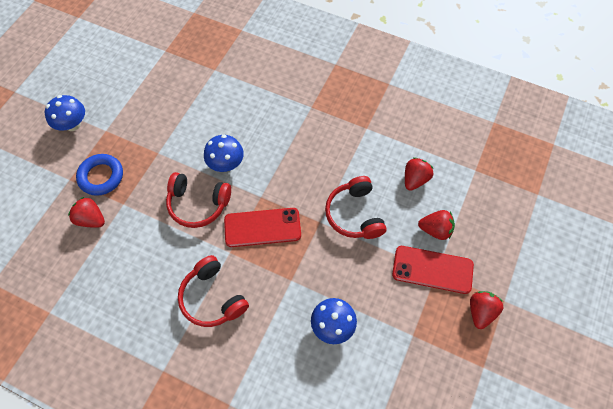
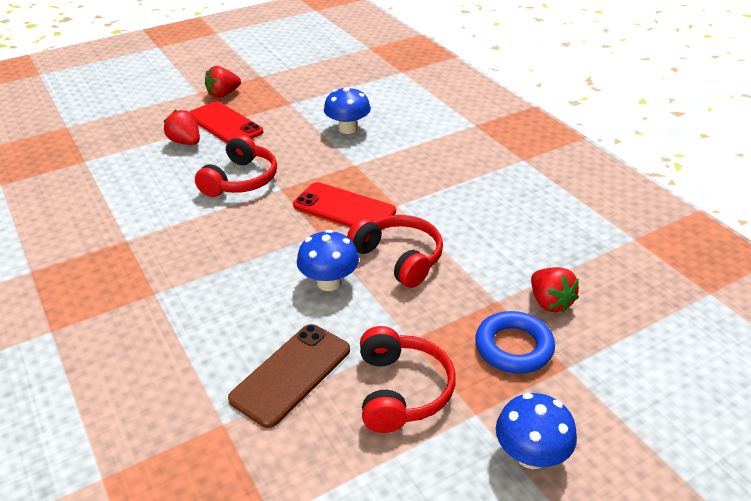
camera: 145 degrees left, 25 degrees down
red headphones [178,255,249,327] -> red headphones moved to [360,326,456,433]
red strawberry [405,157,434,191] -> none
none -> brown phone [228,324,350,428]

